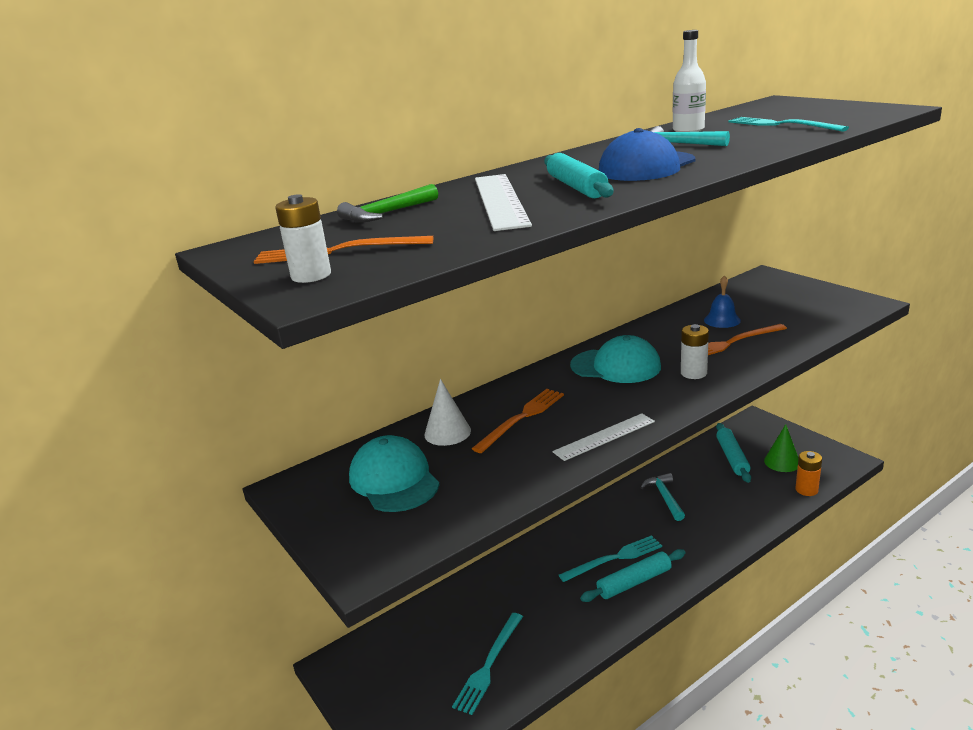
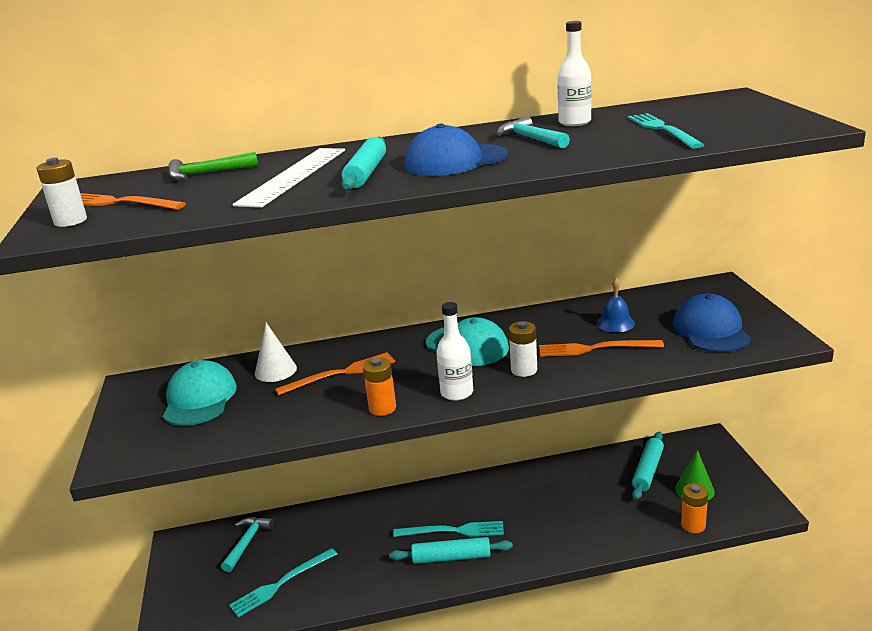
camera: 25 degrees right, 0 degrees up
white ruler [552,414,655,461] -> orange battery [363,358,396,416]
turquoise hammer [640,473,685,521] -> turquoise hammer moved to [221,517,274,572]
none -> white bottle [436,302,473,401]
none -> blue cap [673,294,751,352]

